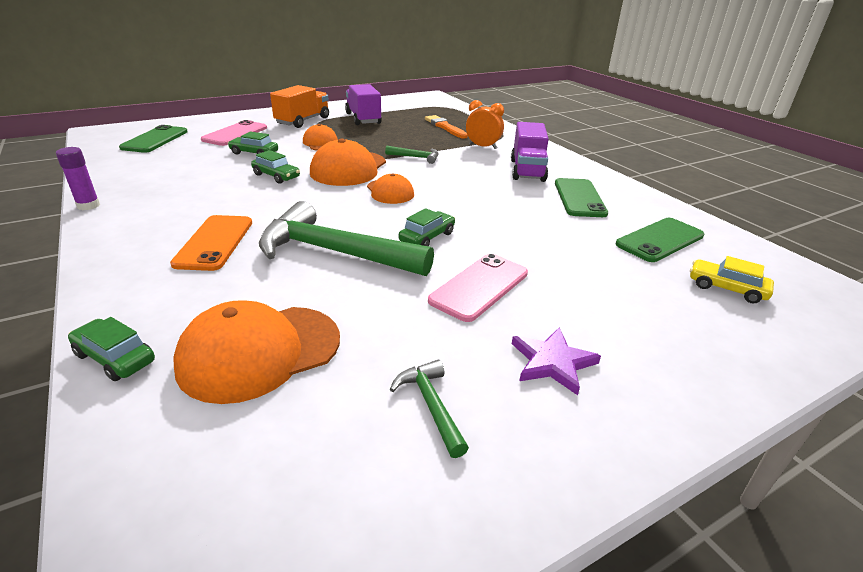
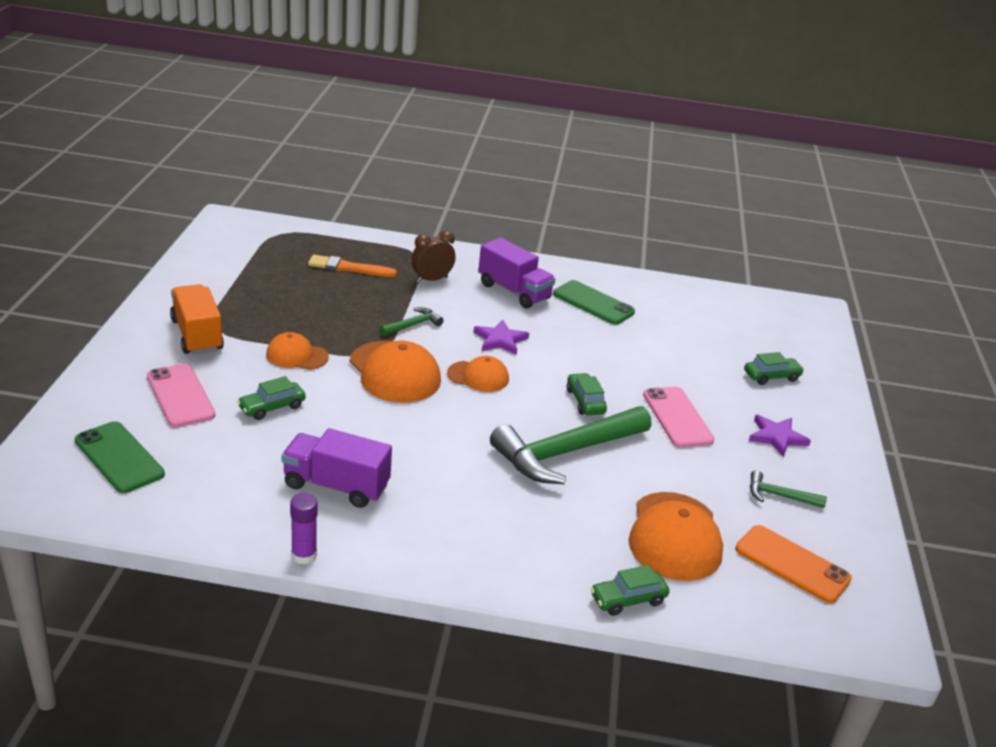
camera: 55 degrees left, 0 degrees up
orange phone [170,215,252,271] -> orange phone moved to [735,525,852,603]
green car [251,150,300,184] -> green car moved to [744,352,804,385]
purple truck [345,84,382,125] -> purple truck moved to [282,428,392,508]
orange clock [466,100,504,149] -> brown clock [411,230,456,283]
green phone [615,218,704,262] -> none
yellow car [690,256,774,304] -> none
none -> purple star [474,320,529,355]

